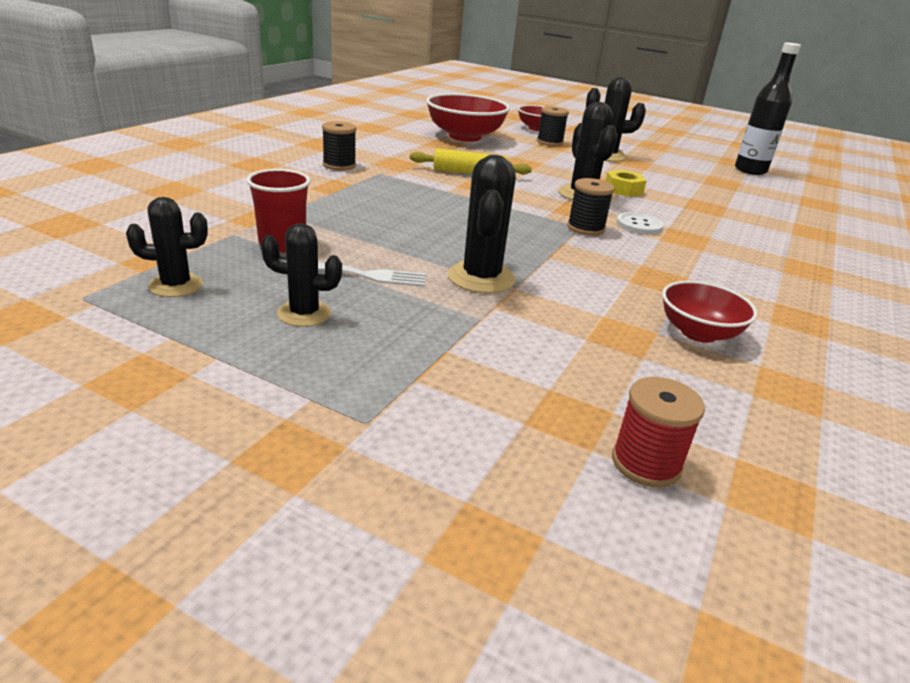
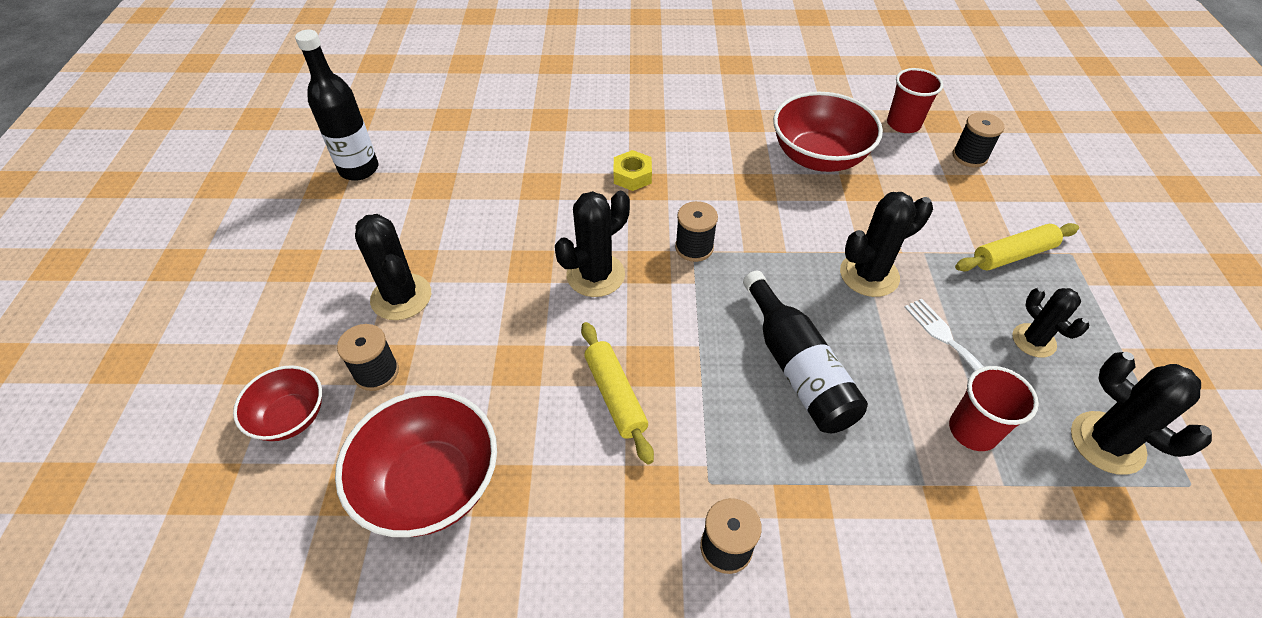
camera: 115 degrees left, 20 degrees up
black cactus [126,197,208,297] -> black cactus [1071,352,1212,475], size x1.50
yellow nut [605,170,647,197] -> yellow nut moved to [614,150,652,191]
red spool [612,377,705,487] -> black spool [953,112,1005,168]
white button [616,212,664,235] -> none
red bowl [662,281,757,343] -> red bowl [773,92,883,172], size x1.70
none -> black bottle [743,271,868,433]
none -> red cup [887,68,943,133]
none -> yellow rolling pin [955,223,1079,271]

